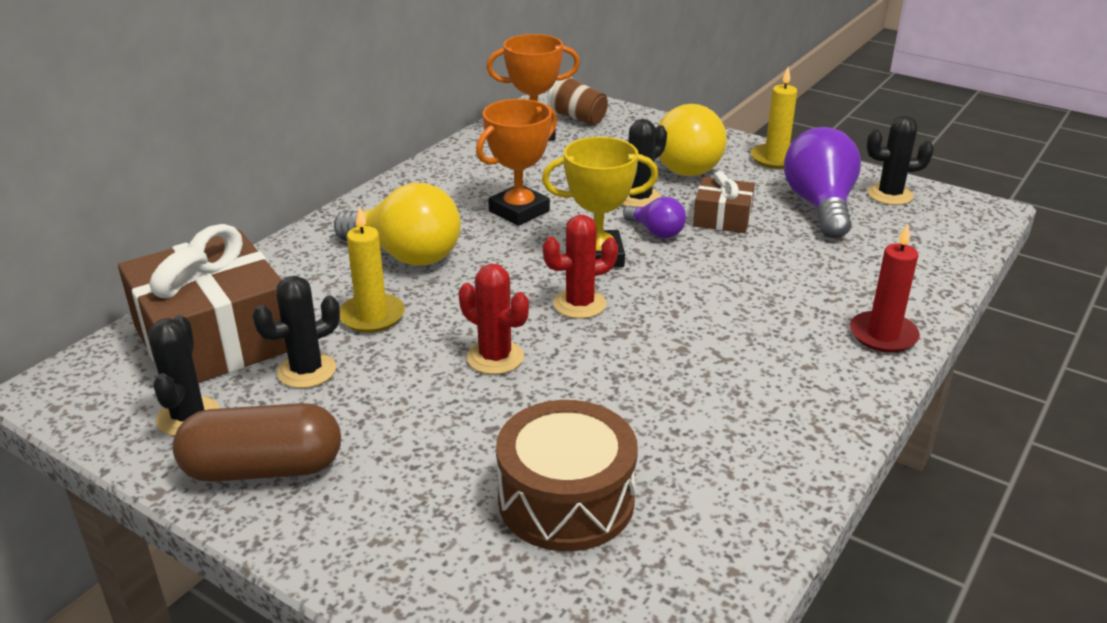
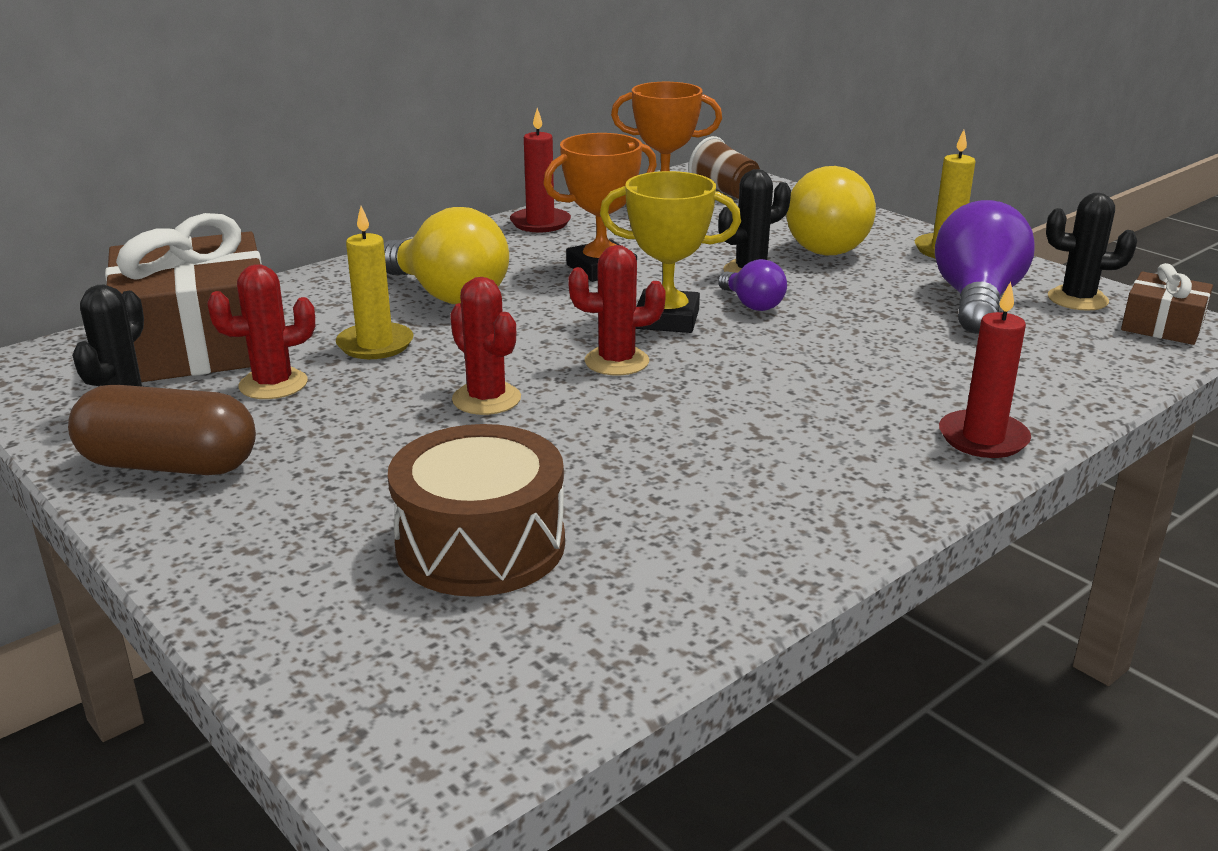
camera: 15 degrees right, 5 degrees down
black cactus [252,276,340,388] -> red cactus [207,264,315,399]
brown gift [693,171,755,233] -> brown gift moved to [1121,263,1213,345]
none -> red candle [510,108,571,232]

